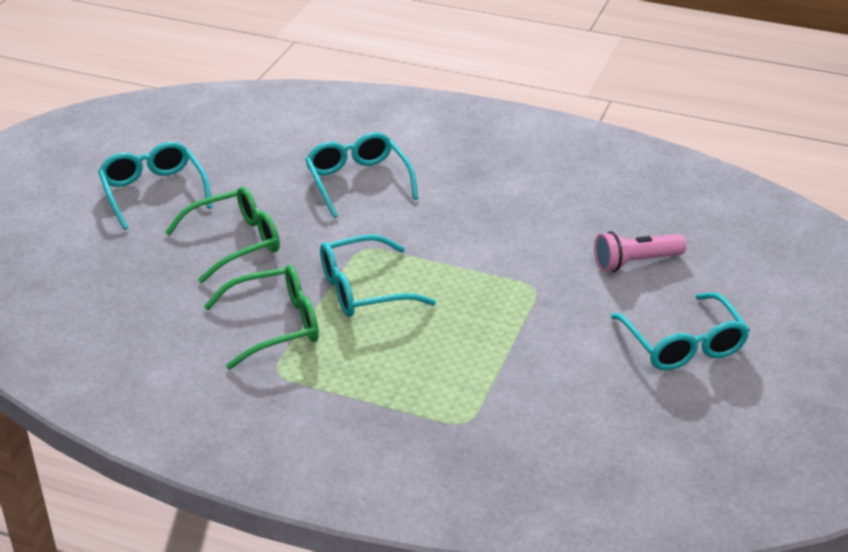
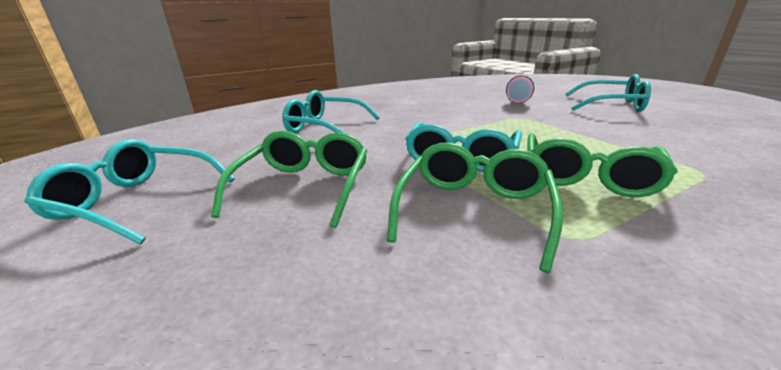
camera: 50 degrees left, 10 degrees down
none -> green glasses [527,133,678,197]

